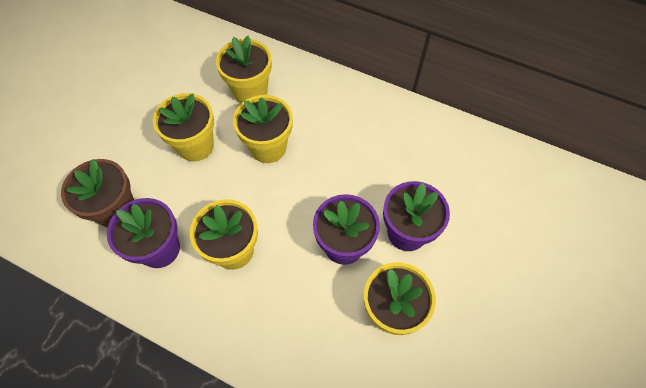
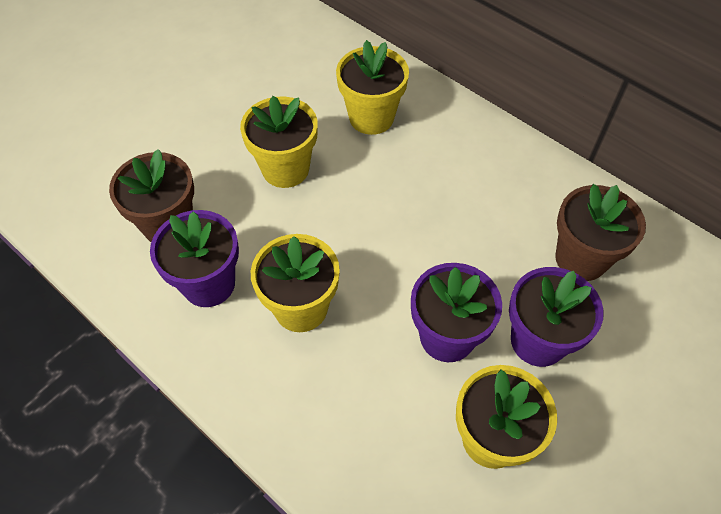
camera: 15 degrees right, 5 degrees down
yellow flower pot [233,95,293,163] -> none
none -> brown flower pot [555,184,646,281]

